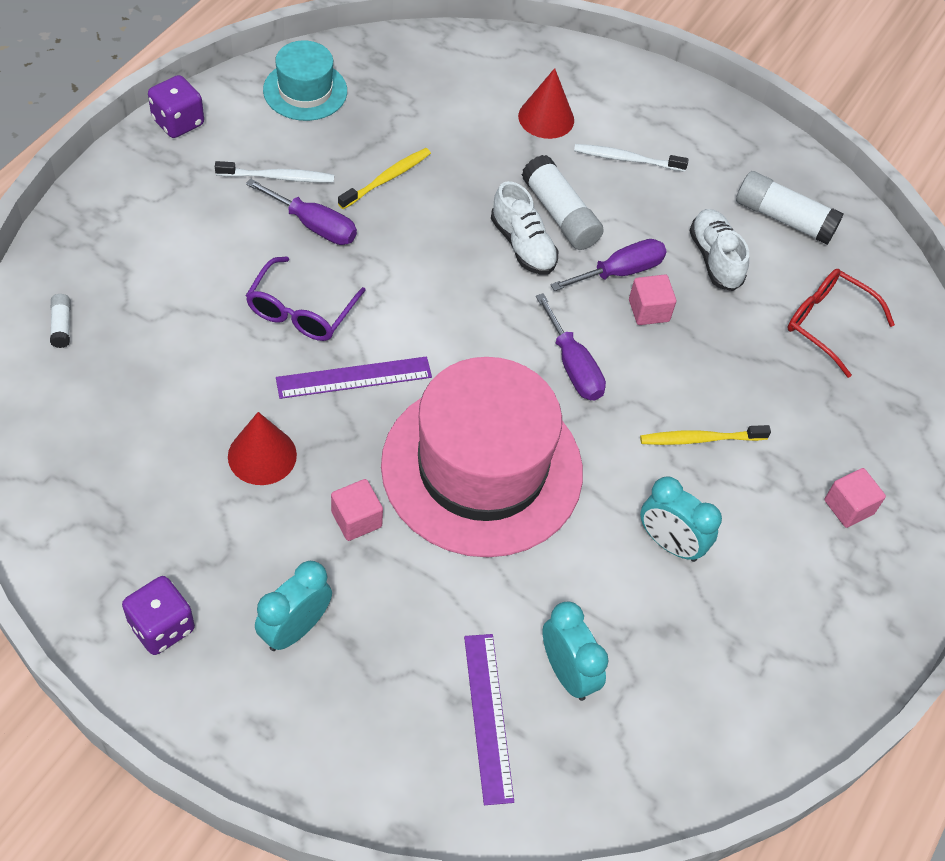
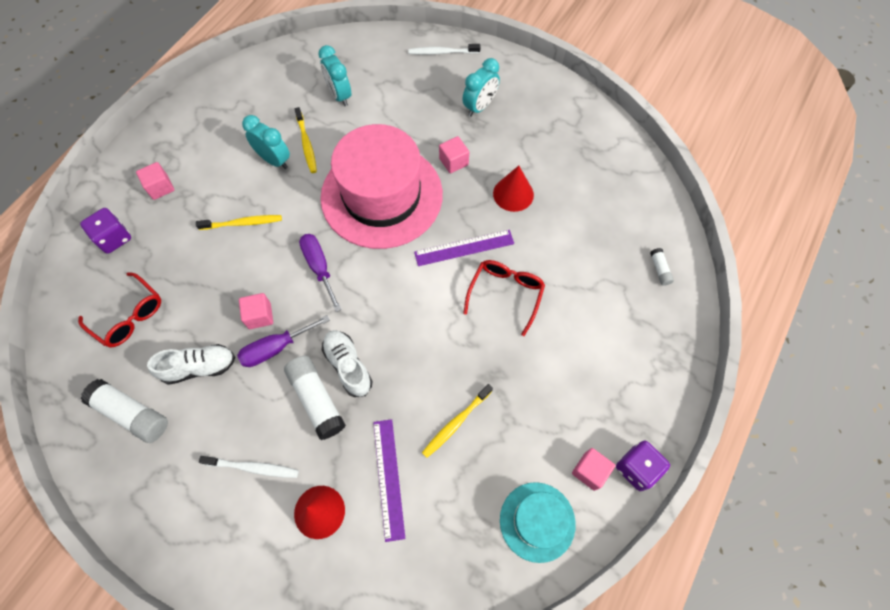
camera: 175 degrees left, 10 degrees up
purple dice [122,576,195,655] -> purple dice moved to [80,208,131,254]
white toothbrush [215,161,334,182] -> white toothbrush moved to [408,44,481,55]
purple screwdriver [246,179,357,245] -> none
purple glasses [246,256,366,341] -> red glasses [463,260,545,336]
purple ruler [464,634,514,805] -> purple ruler moved to [373,419,405,542]
white shoe [689,209,749,291] -> white shoe turned 90 degrees counterclockwise [147,344,235,385]
none -> yellow toothbrush [295,107,317,173]
none -> pink cube [572,448,615,491]

